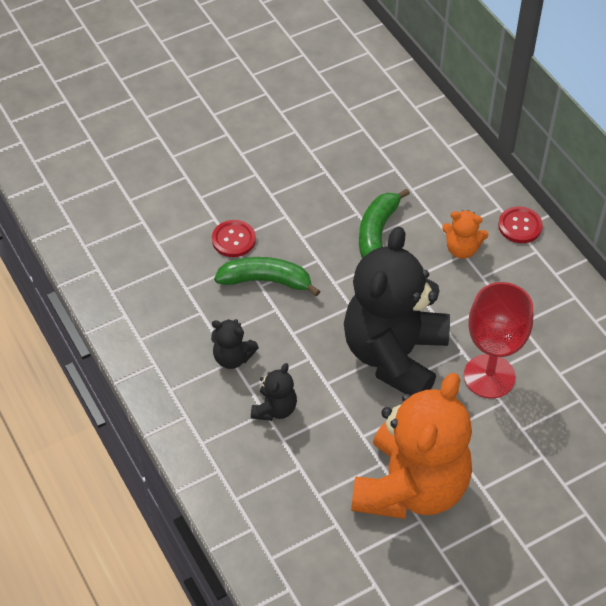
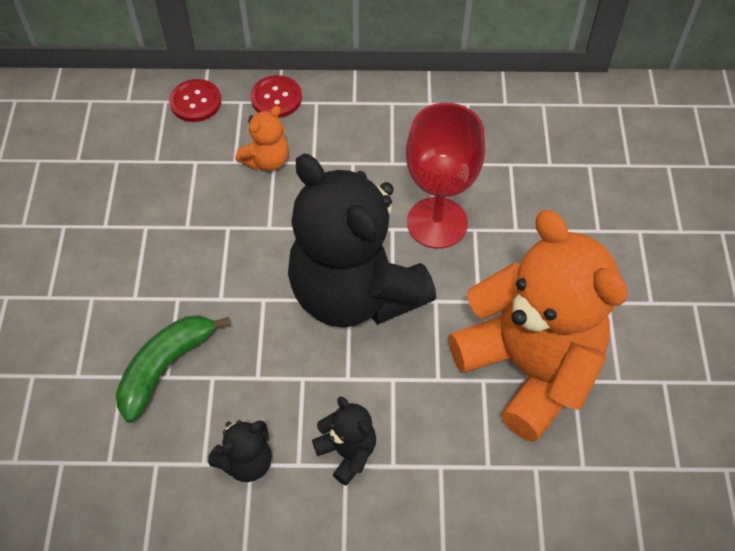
camera: 60 degrees left, 5 degrees up
red button [212,220,256,257] -> red button moved to [169,79,221,122]
green banana [359,188,410,258] -> none

